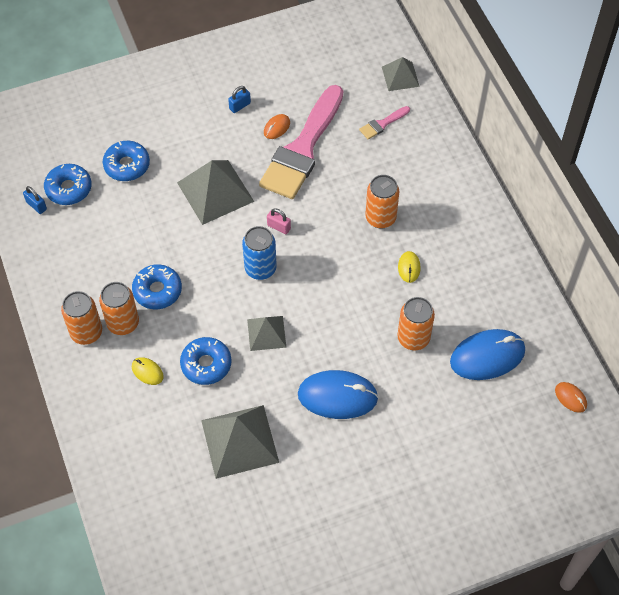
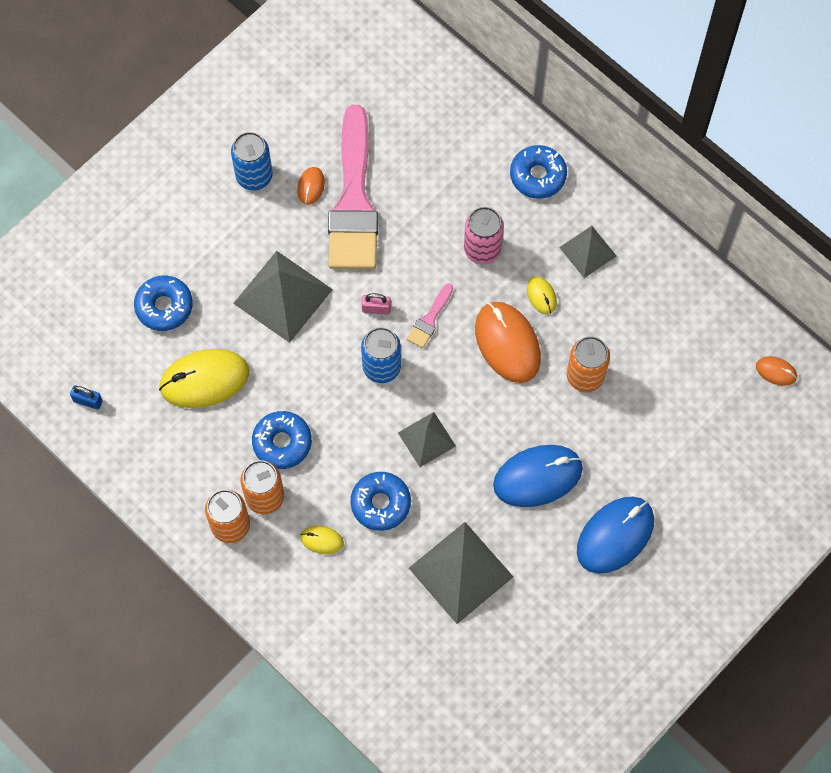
camera: 25 degrees left, 10 degrees up
blue donut [44,164,92,205] -> blue donut moved to [510,145,567,199]
blue padlock [228,86,251,113] -> blue can [231,132,272,190]
pink brush [359,106,410,140] -> pink brush moved to [407,283,453,348]
orange can [365,175,399,229] -> pink can [464,207,504,264]
grey pyramid [382,57,420,91] -> grey pyramid moved to [559,226,616,278]
blue mouse [450,329,525,380] -> blue mouse moved to [577,497,654,574]
none -> yellow mouse [159,349,249,408]
none -> orange mouse [475,302,541,383]

